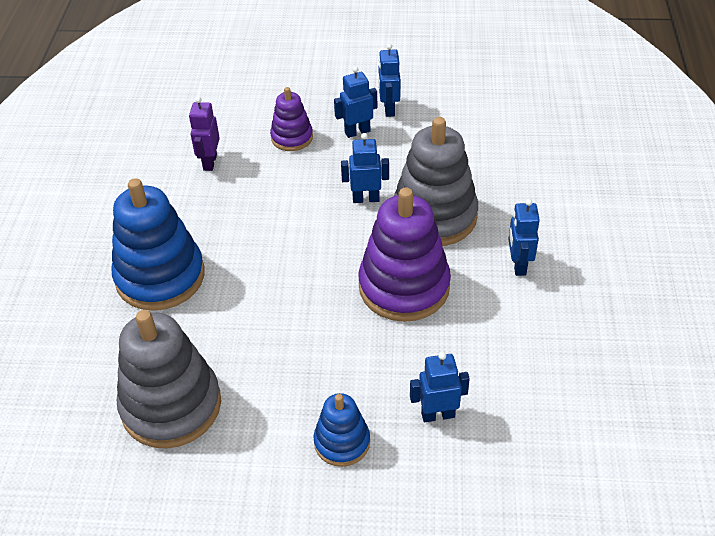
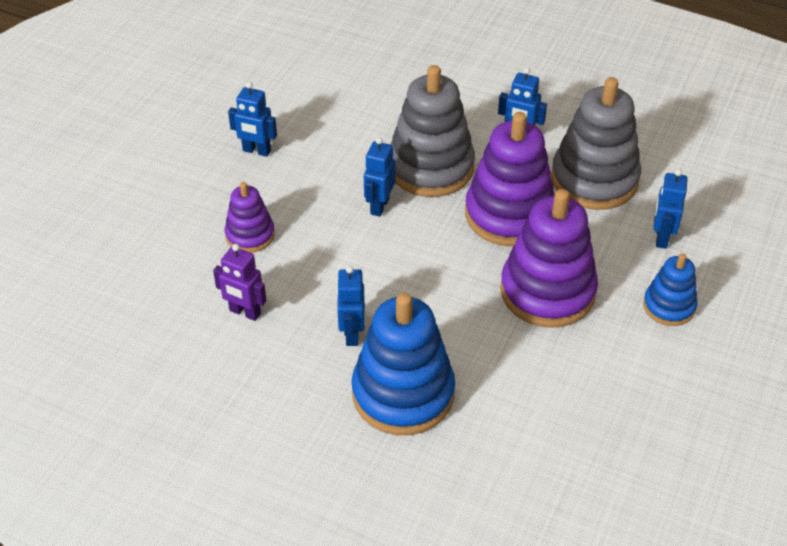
camera: 70 degrees left, 0 degrees up
grey stacking toy [117,310,221,448] -> grey stacking toy moved to [551,77,641,210]
blue robot [334,66,377,138] -> blue robot moved to [336,266,365,346]
none -> purple stacking toy [500,189,598,328]

